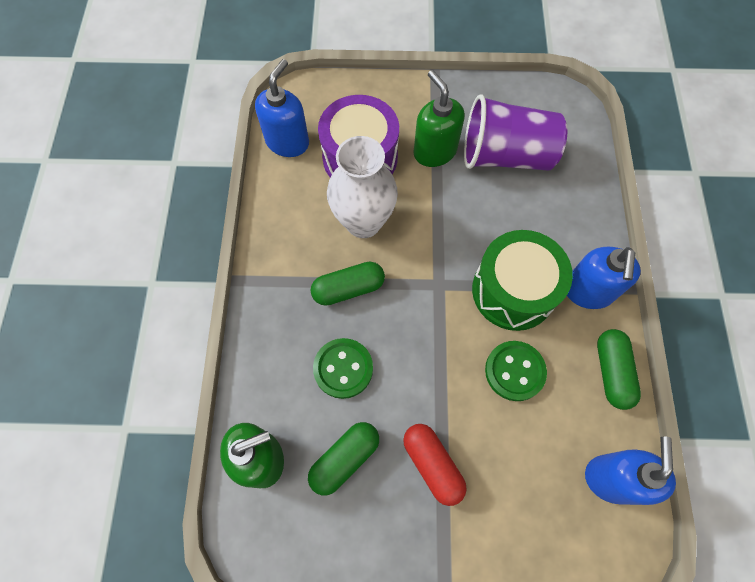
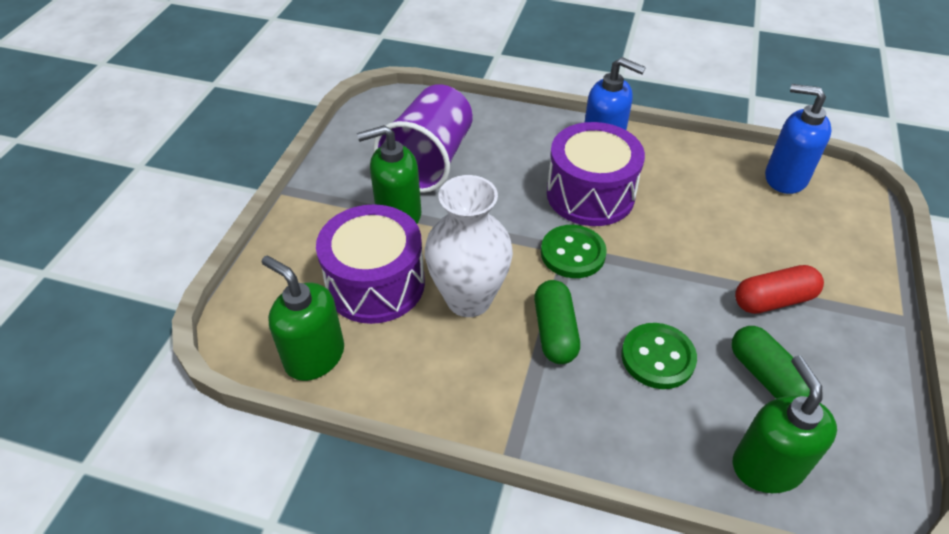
camera: 75 degrees left, 20 degrees down
blue soap dispenser [255,59,309,157] -> green soap dispenser [262,256,344,381]
green drum [472,230,573,331] -> purple drum [547,122,645,226]
green button [485,341,547,401] -> green button moved to [541,225,607,278]
green capsule [597,329,641,410] -> none

